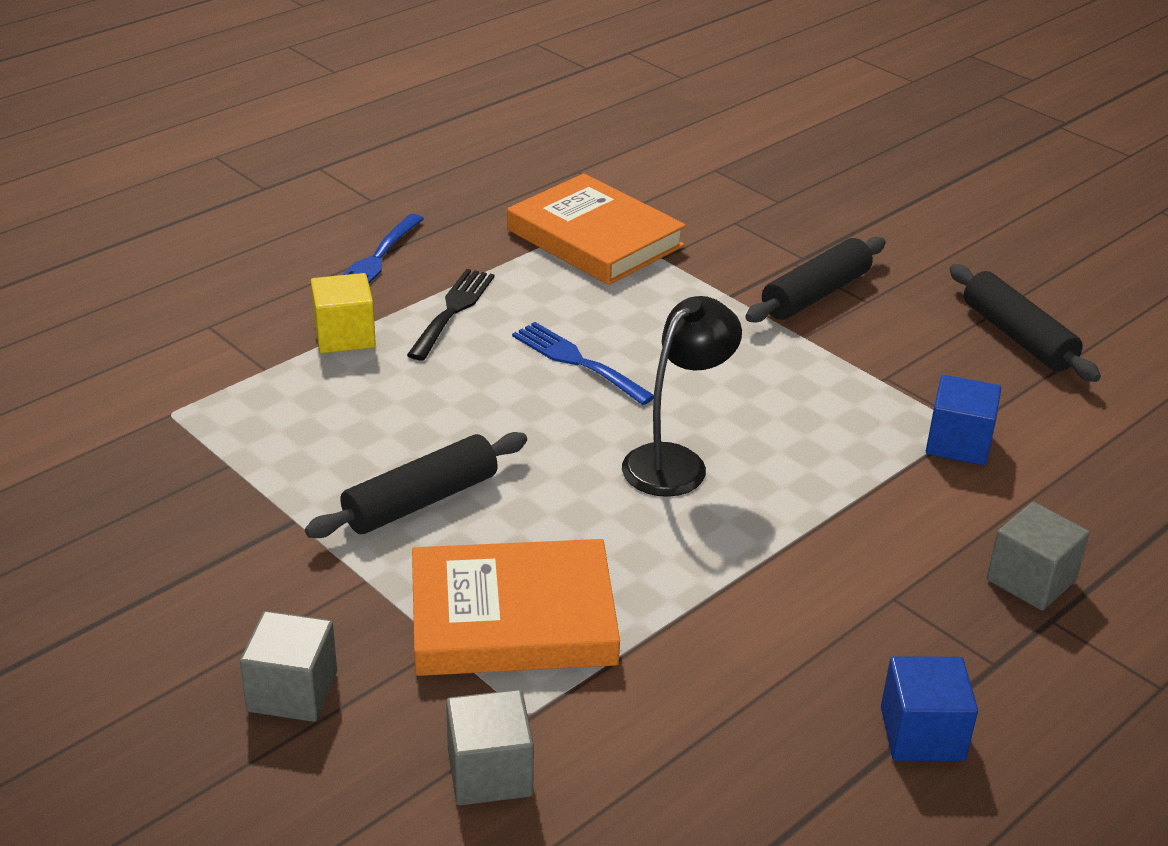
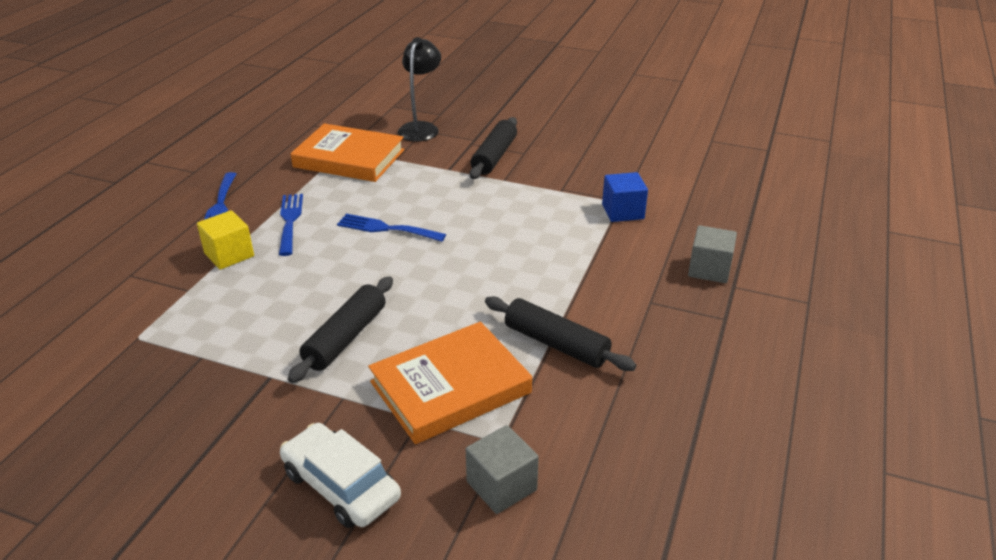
camera: 25 degrees left, 0 degrees up
grey cube [240,611,337,722] -> white car [280,423,401,528]
black fork [407,269,495,360] -> blue fork [279,194,303,256]
black lamp [622,296,742,497] -> black lamp moved to [397,37,441,142]
blue cube [881,656,978,761] -> none
black rolling pin [950,264,1101,382] -> black rolling pin moved to [485,296,636,371]

